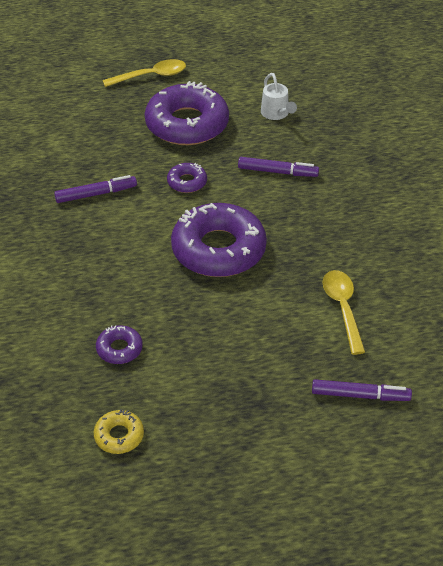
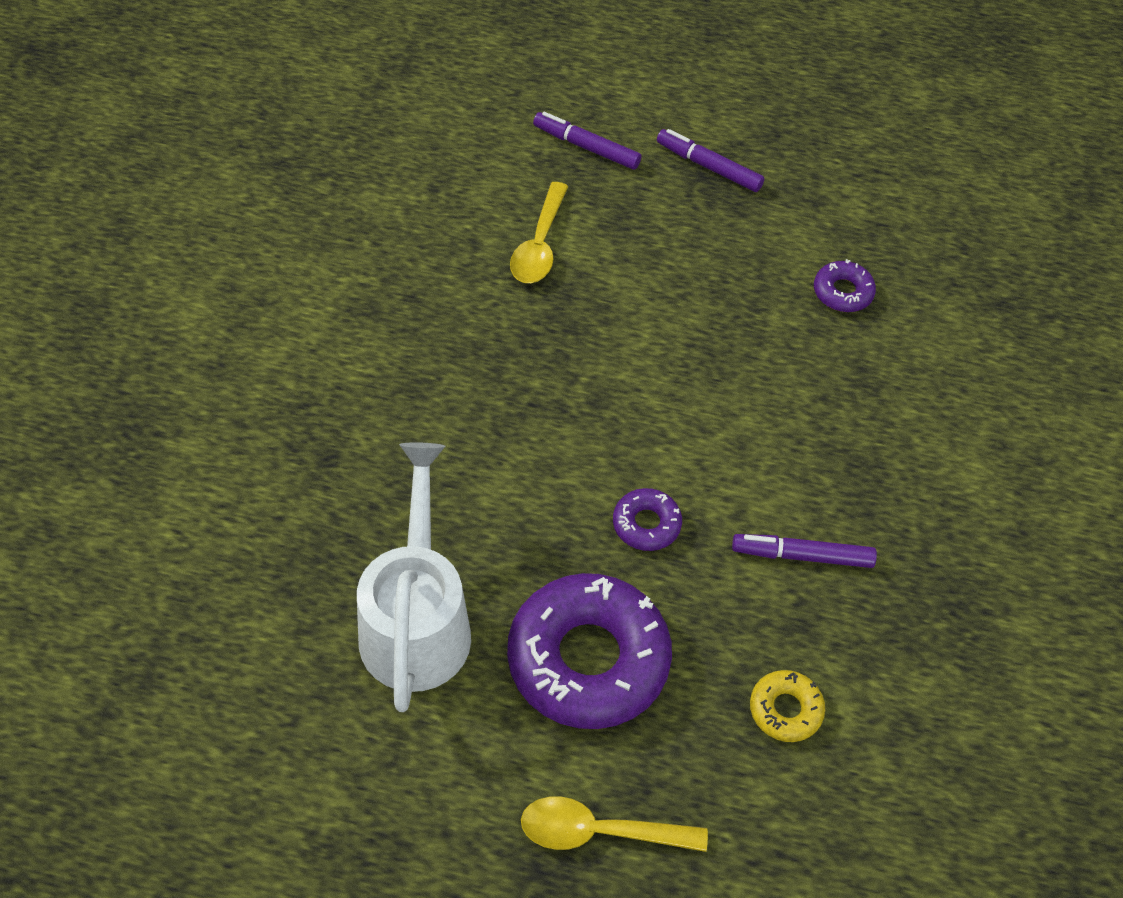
camera: 160 degrees left, 10 degrees up
yellow donut [94,409,144,454] -> yellow donut moved to [750,670,825,742]
purple donut [171,203,267,277] -> none
purple marker [238,157,319,177] -> purple marker moved to [657,129,764,192]
white watering can [261,73,297,120] -> white watering can [357,442,471,712], size x2.05

